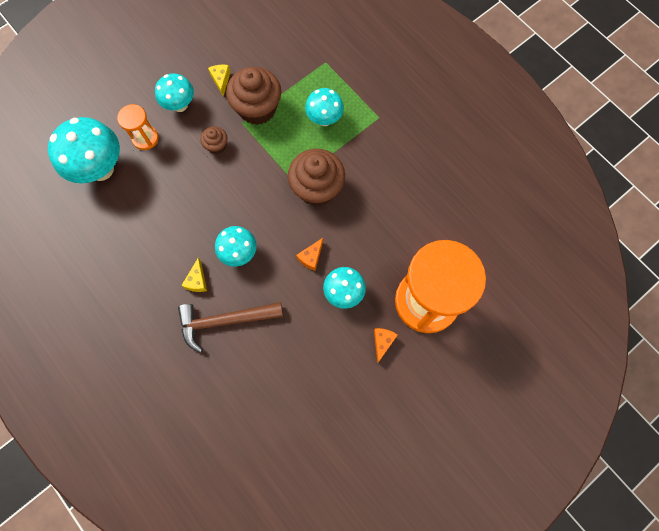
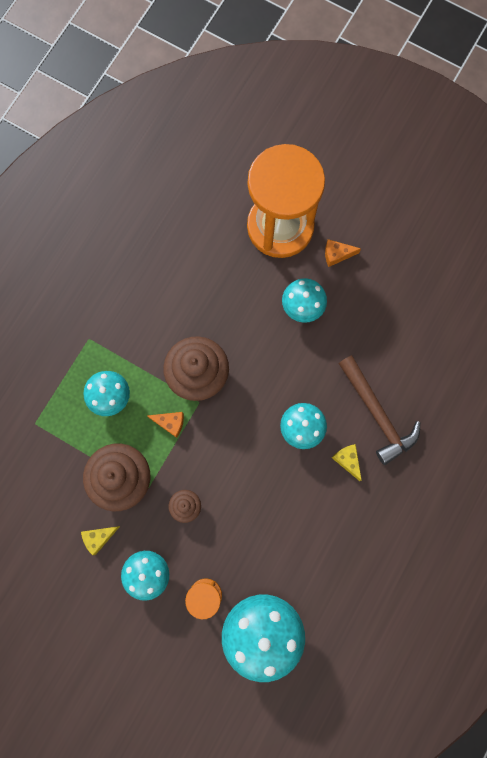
camera: 110 degrees left, 5 degrees up
yellow cheese [181,258,207,292] -> yellow cheese turned 105 degrees counterclockwise [332,444,362,481]
orange cheese [296,238,323,271] -> orange cheese moved to [147,412,184,438]

